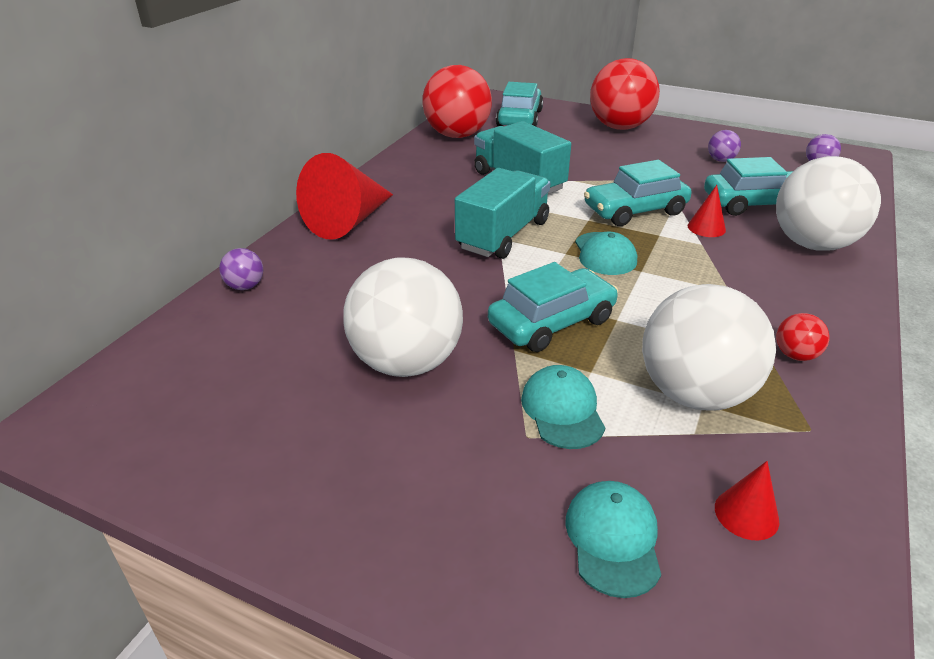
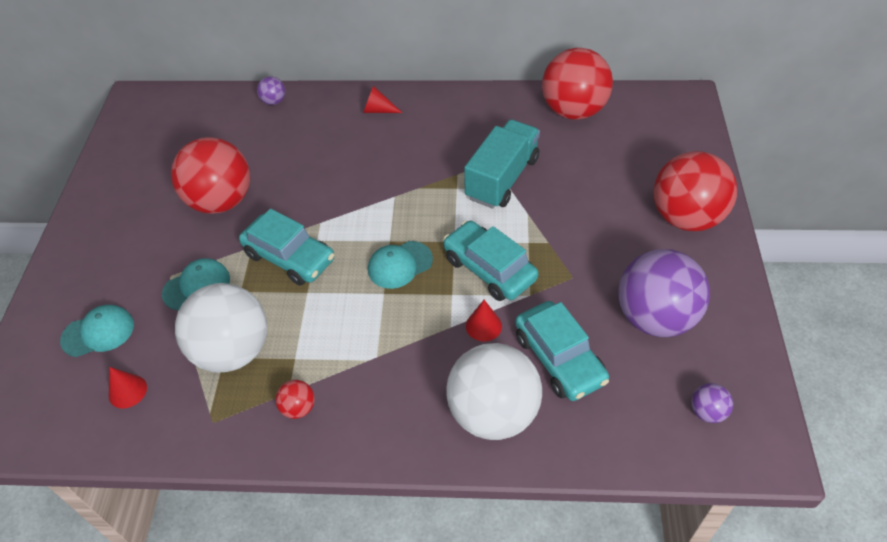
camera: 70 degrees right, 15 degrees up
red cone [296,153,393,240] -> red cone [363,86,402,113], size x0.45
white ball [343,258,463,377] -> red ball [171,137,250,214]
turquoise truck [455,168,550,259] -> none
turquoise car [496,82,543,126] -> none
purple ball [708,130,741,162] -> purple ball [618,249,710,337], size x2.38

